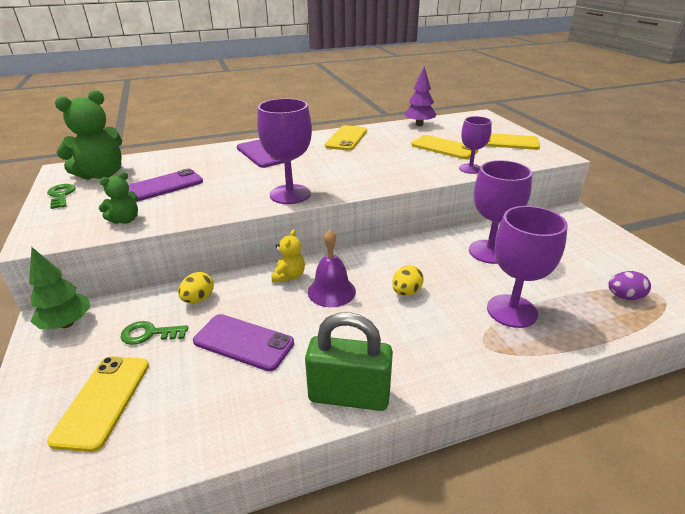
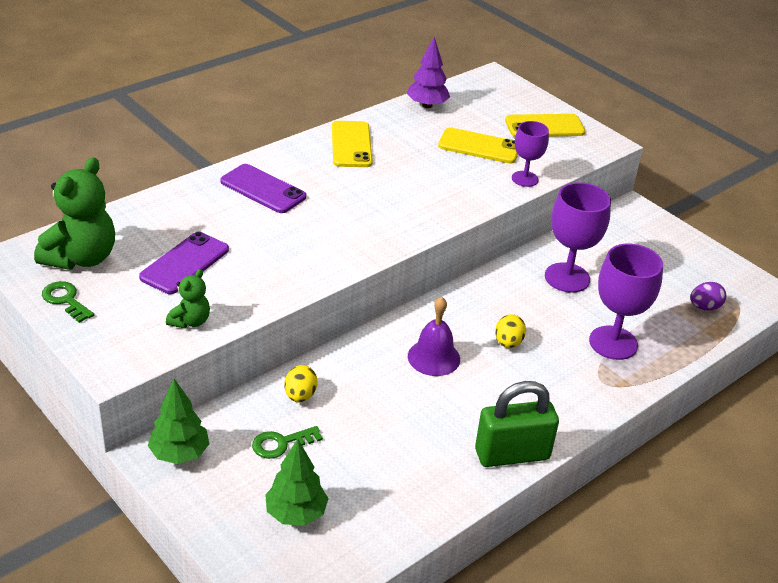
camera: 25 degrees left, 5 degrees up
yellow phone [47,356,149,452] -> green tree [265,439,329,526]
purple phone [193,314,294,371] -> none
purple goblet [257,98,312,204] -> none
yellow teddy bear [271,229,305,282] -> none

